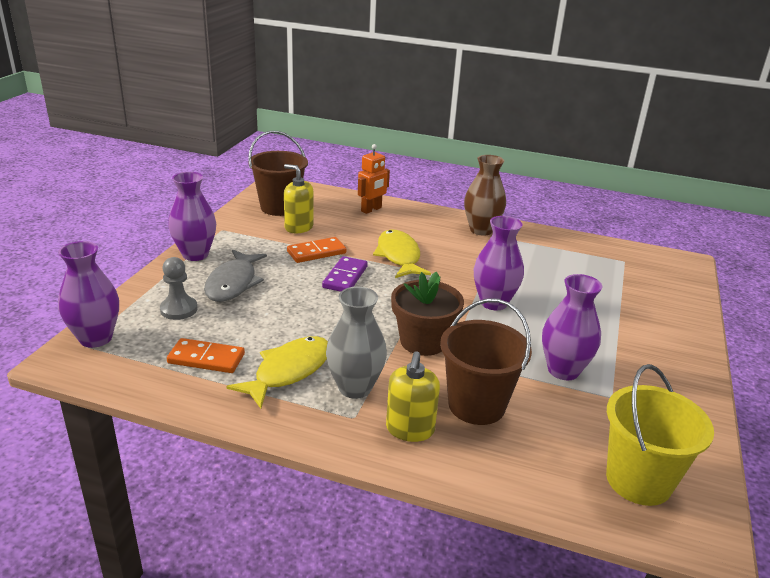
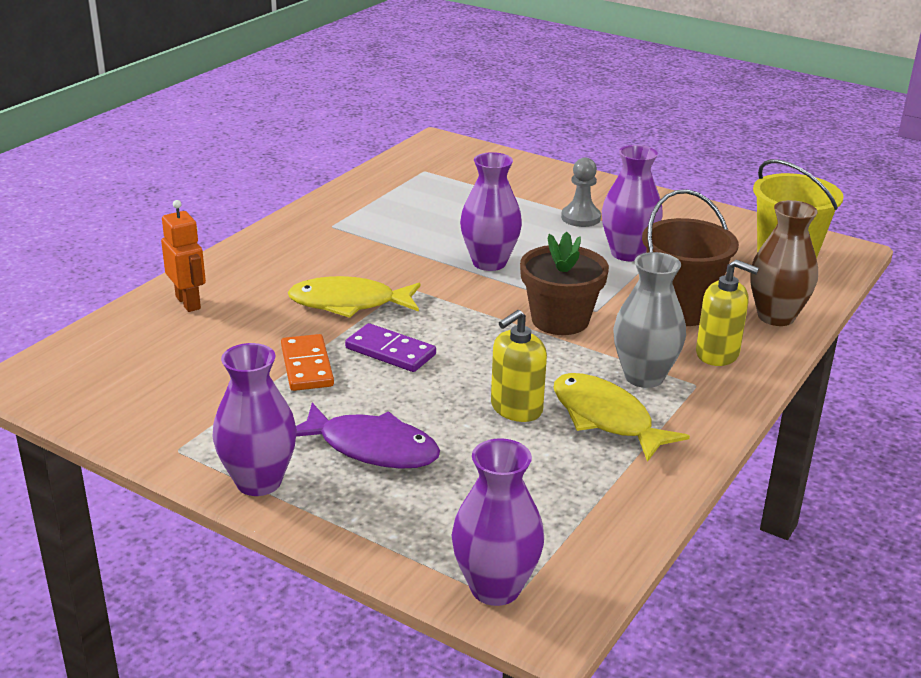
camera: 75 degrees left, 0 degrees up
grey pawn [160,257,198,320] -> grey pawn moved to [561,157,601,227]
orange domino [167,338,245,373] -> none
grey fish [204,250,267,302] -> purple fish [296,403,440,469]
brown bucket [248,131,308,216] -> none
yellow soap dispenser [284,164,314,233] -> yellow soap dispenser moved to [491,310,547,422]
brown vase [464,155,506,236] -> brown vase moved to [750,200,818,326]

